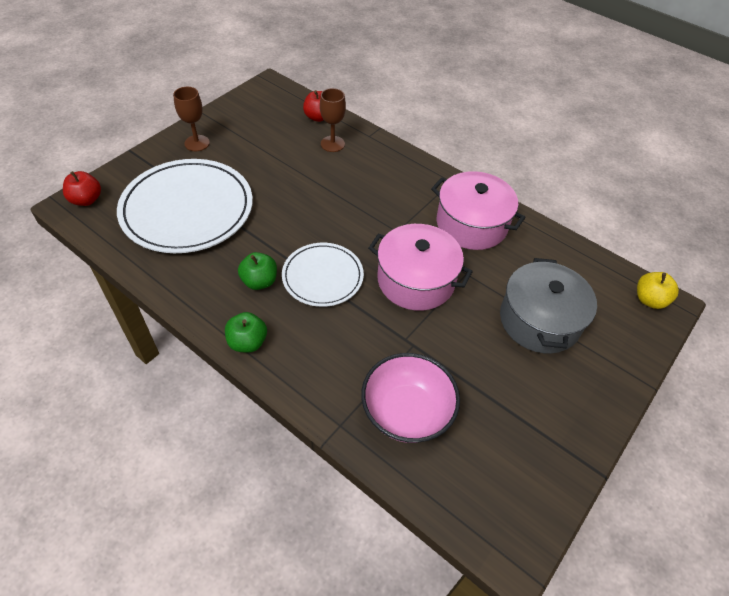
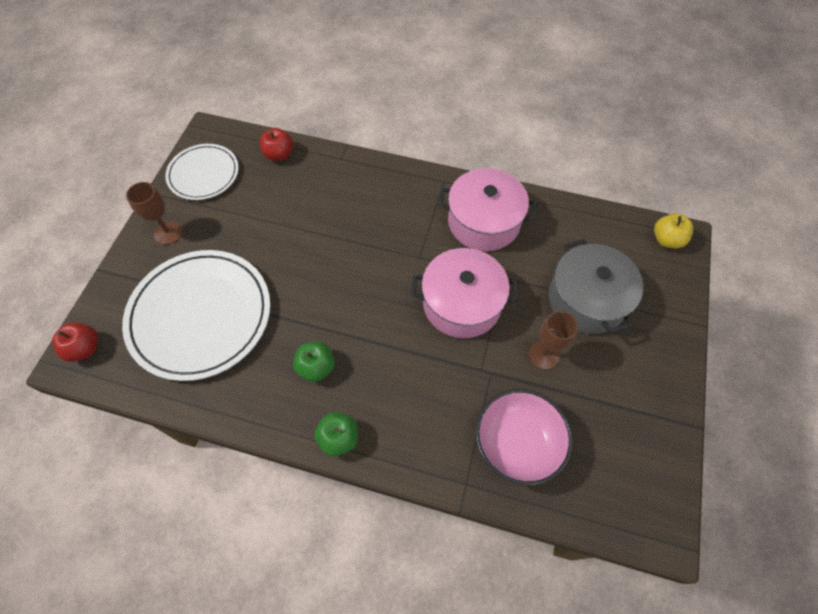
camera: 20 degrees left, 10 degrees up
white plate [282,243,364,307] -> white plate moved to [165,144,239,200]
brown goblet [320,88,346,152] -> brown goblet moved to [529,311,578,370]

